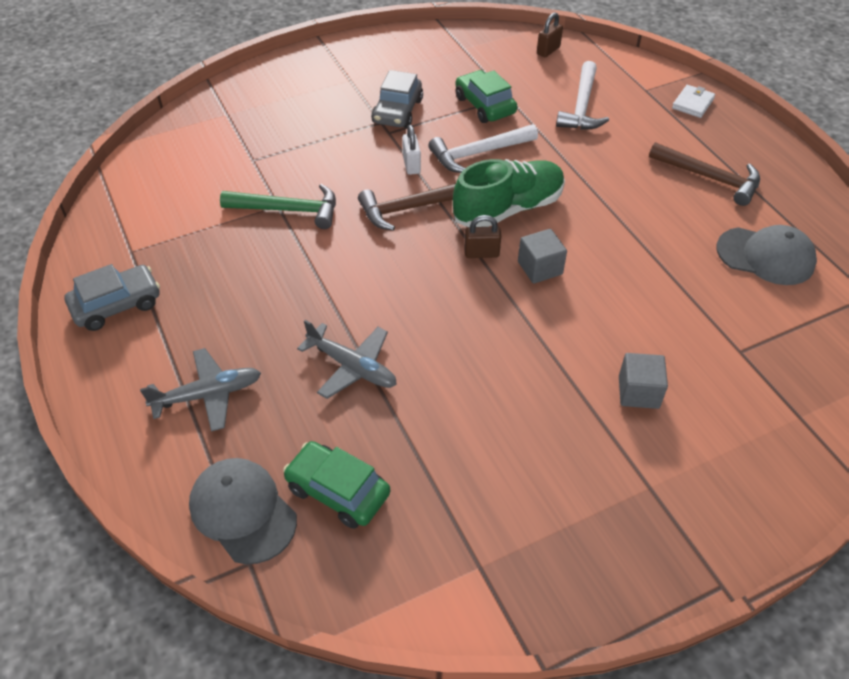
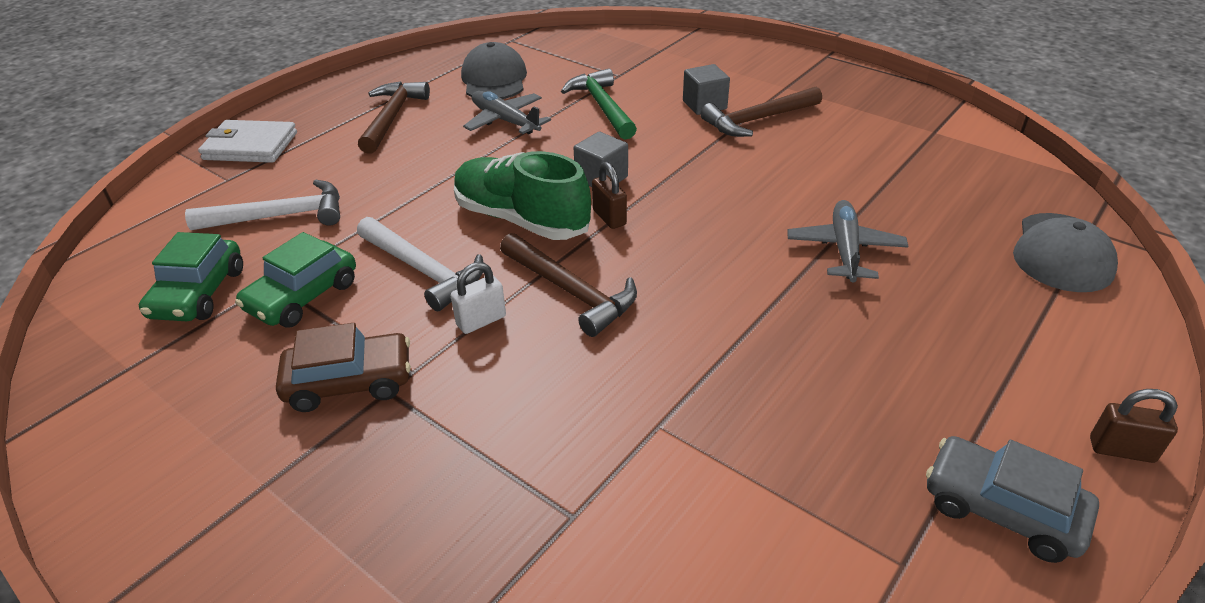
camera: 115 degrees left, 10 degrees down
grey plane [140,348,261,432] -> grey plane moved to [463,91,551,134]
green hammer [220,184,336,229] -> green hammer moved to [561,68,637,139]
green car [283,441,390,529] -> green car moved to [139,232,243,321]
grey car [371,70,423,128] -> brown car [276,323,411,412]
brown padlock [537,12,563,57] -> brown padlock moved to [1090,389,1178,463]
white wallet [672,85,715,118] -> white wallet [198,120,297,163], size x1.56
none -> brown hammer [700,87,822,137]

